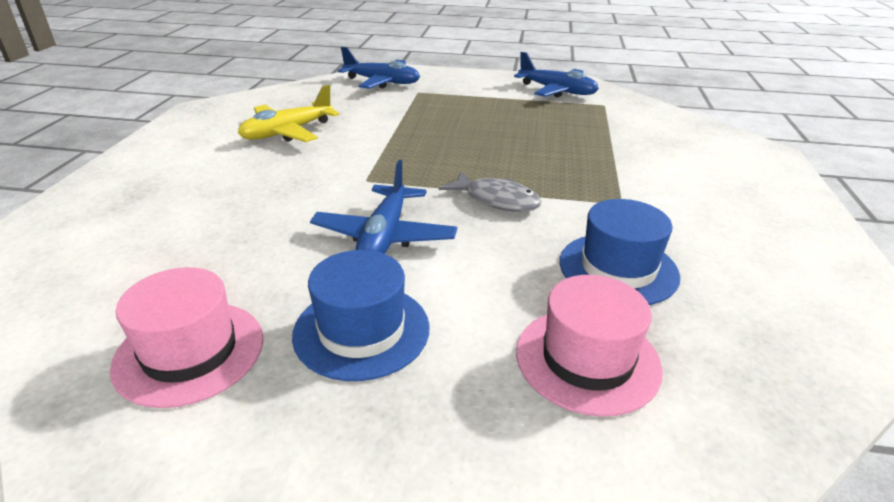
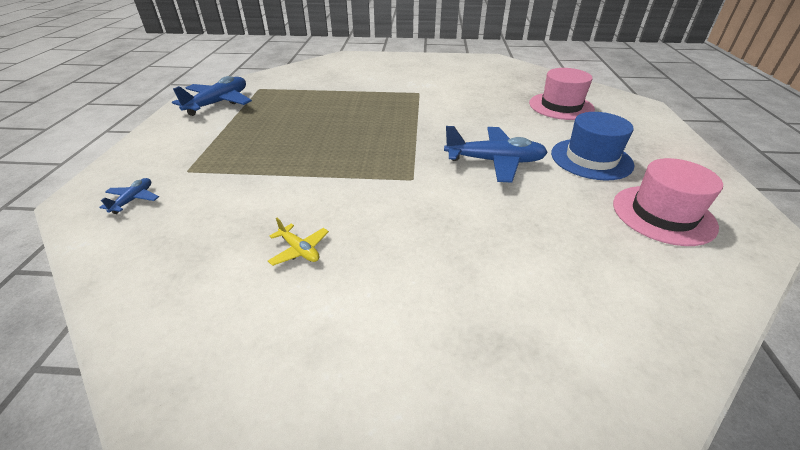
camera: 95 degrees left, 5 degrees up
yellow plane [238,85,339,142] -> yellow plane [268,218,329,266], size x0.49
blue plane [338,47,420,89] -> blue plane [99,178,159,214], size x0.49
grey fish [439,171,542,212] -> none
blue hat [560,199,680,305] -> none

